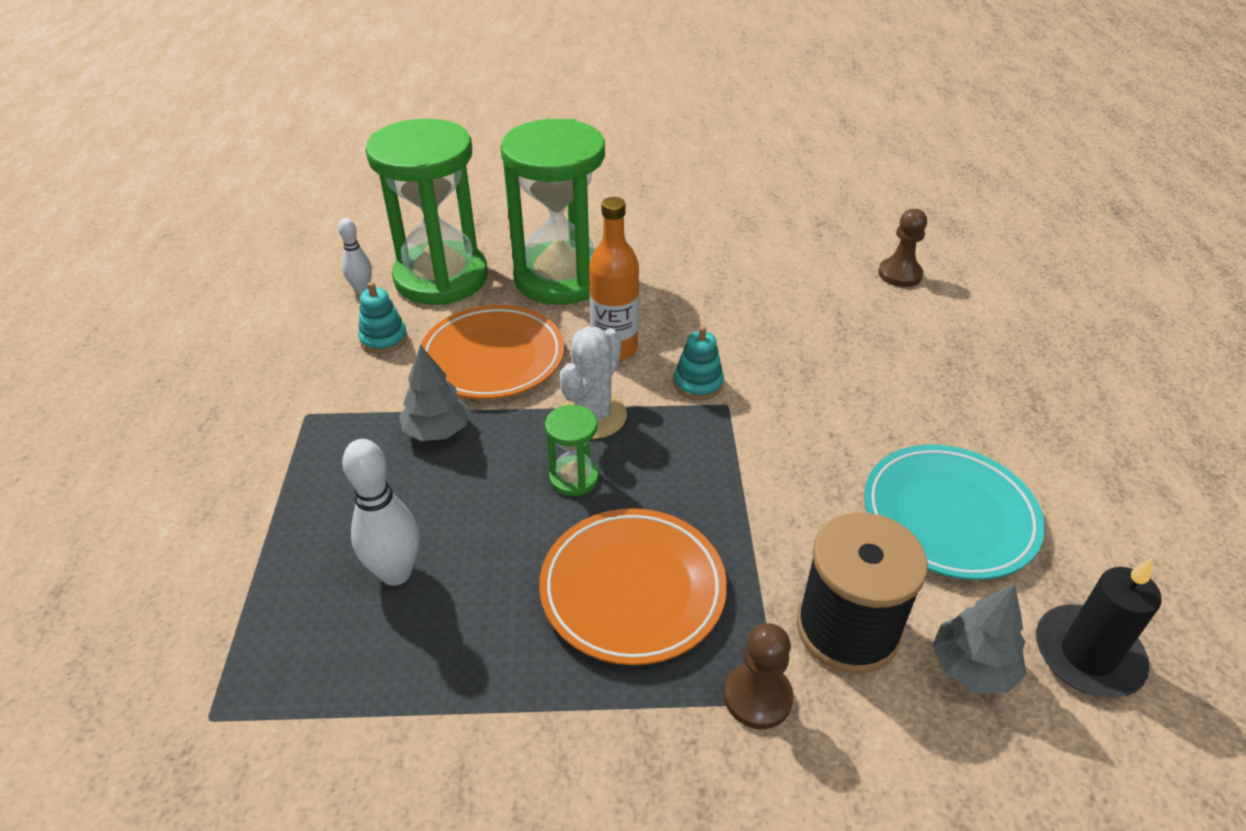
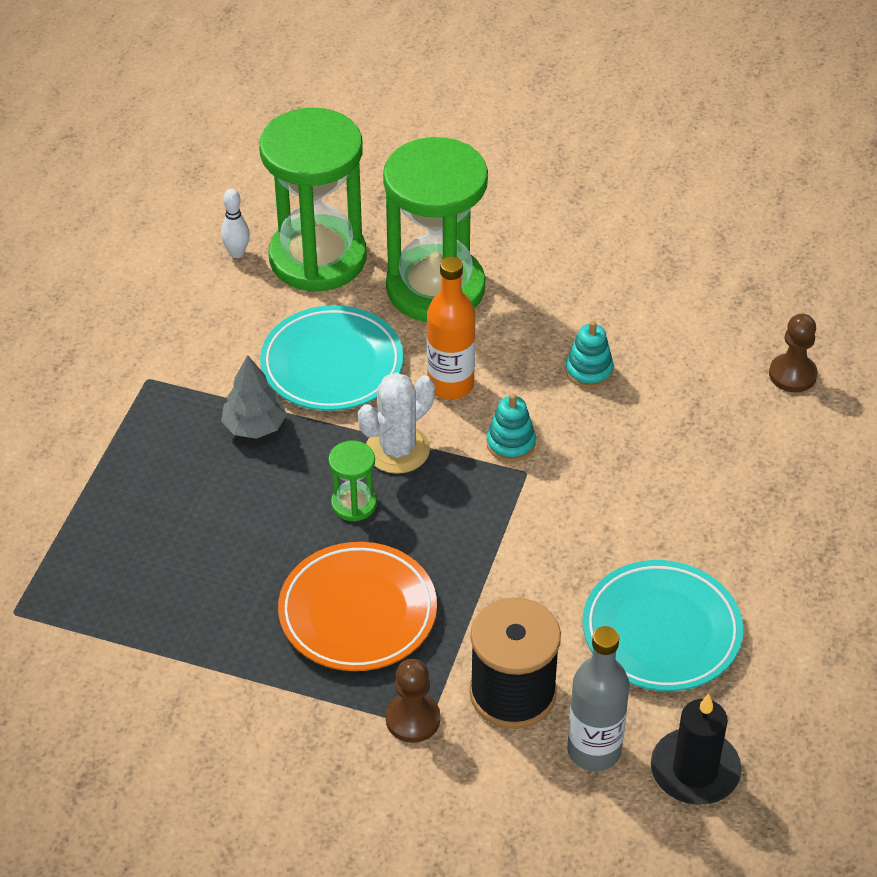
camera: 20 degrees right, 5 degrees up
white bowling pin [342,439,419,585] -> none
turquoise stacking toy [358,282,407,354] -> turquoise stacking toy moved to [565,321,614,388]
orange plate [421,305,565,399] -> turquoise plate [260,305,403,411]
grey tree [932,584,1026,693] -> grey bottle [567,626,629,771]

